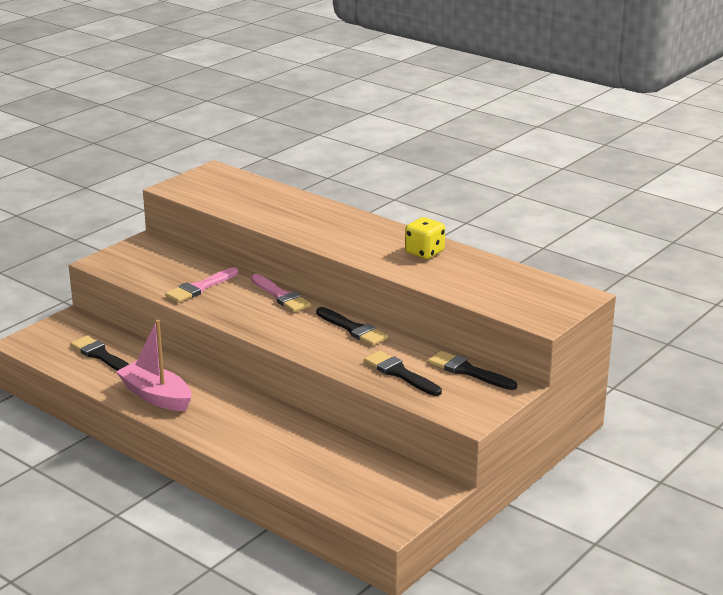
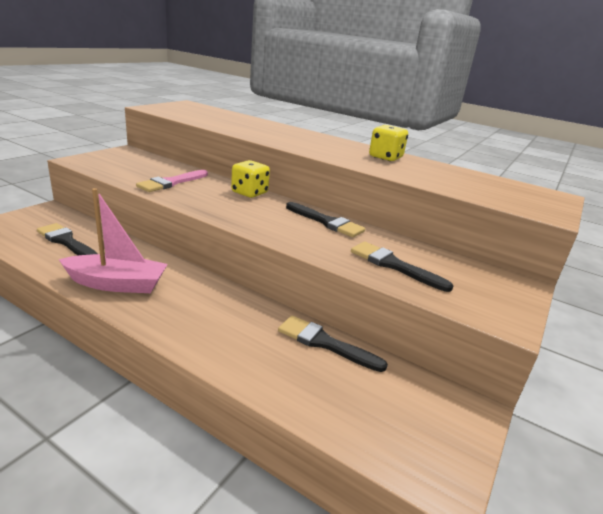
camera: 10 degrees left, 0 degrees up
pink boat [116,320,191,411] -> pink boat turned 150 degrees clockwise [58,188,168,293]
pink brush [251,274,311,312] -> yellow dice [231,160,270,198]
black brush [428,351,517,390] -> black brush moved to [278,316,388,372]

